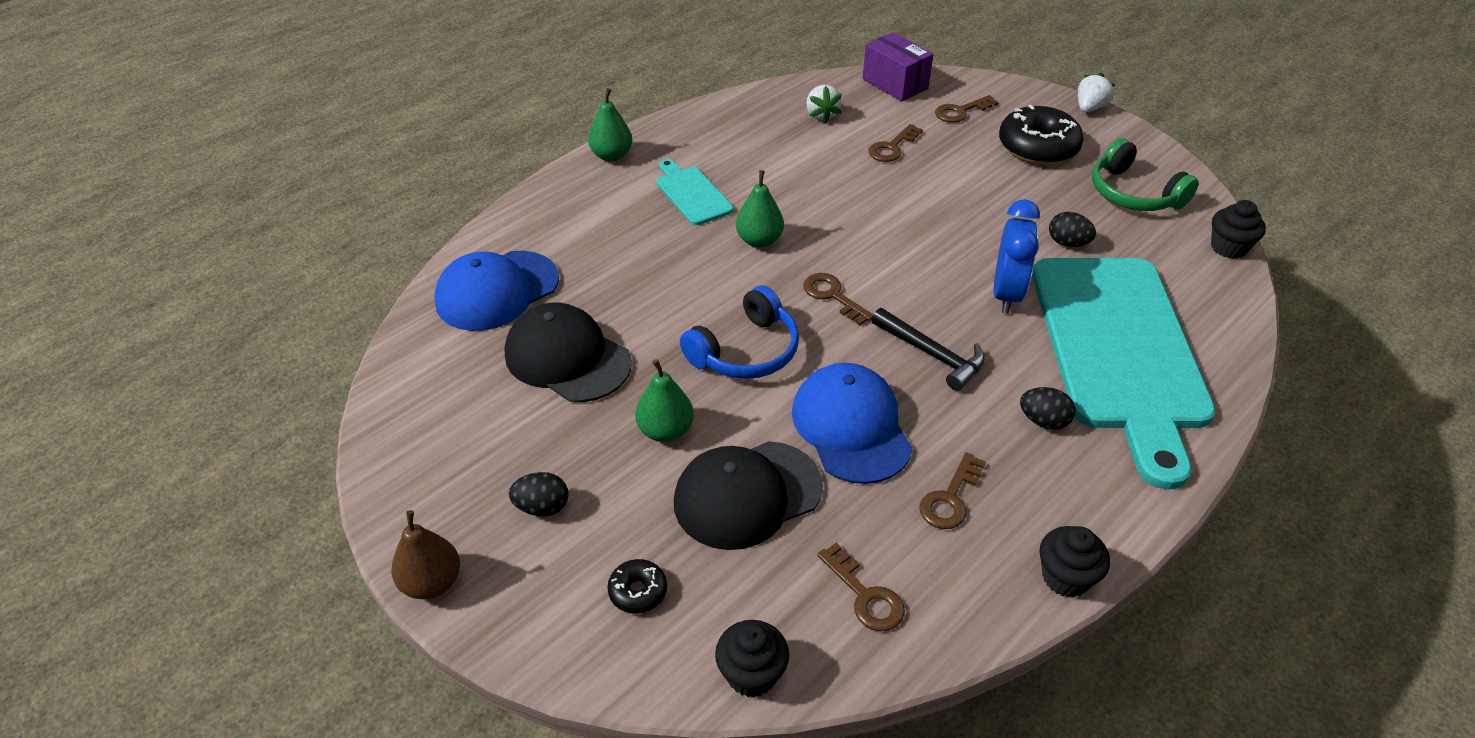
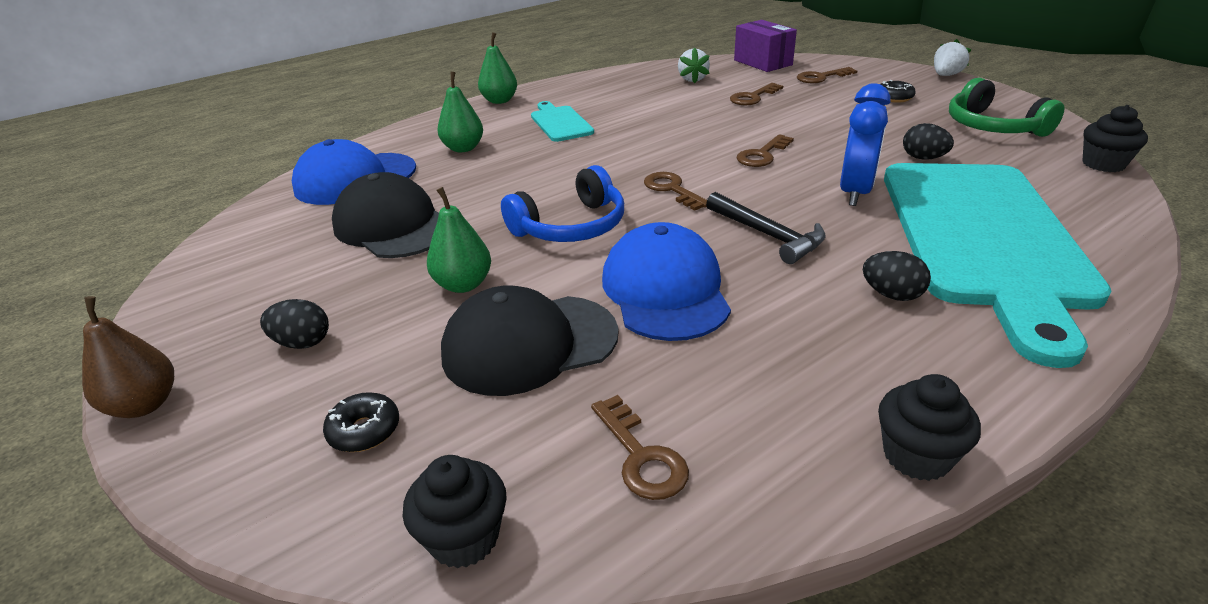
camera: 10 degrees right, 10 degrees down
green pear [736,170,784,248] -> green pear moved to [437,72,483,152]
brown key [920,452,986,529] -> brown key moved to [736,134,794,167]
black donut [999,105,1084,165] -> black donut [881,80,916,103], size x0.48

